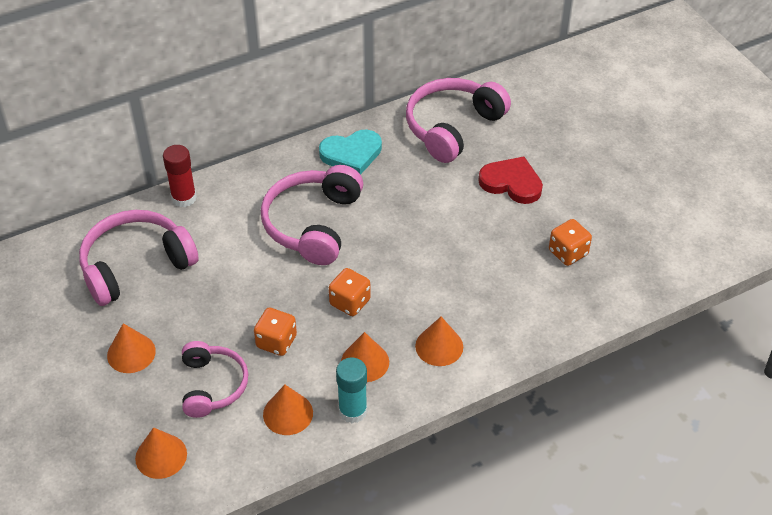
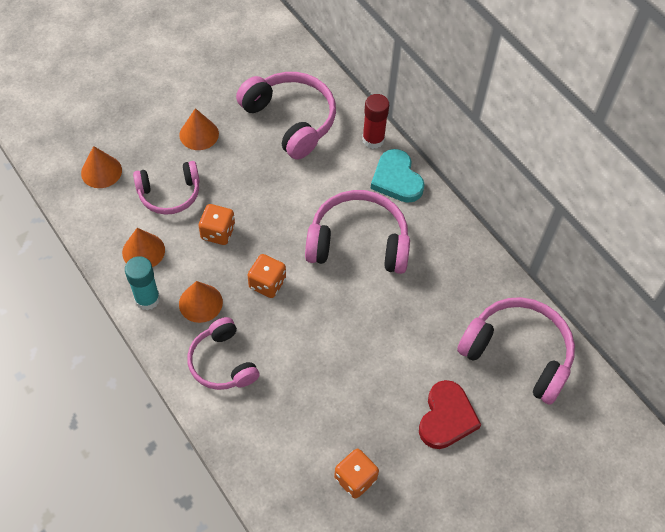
camera: 80 degrees right, 10 degrees up
turquoise heart [319,130,382,175] -> turquoise heart moved to [370,149,425,203]
orange cone [415,317,463,366] -> pink headphones [187,317,259,390]

